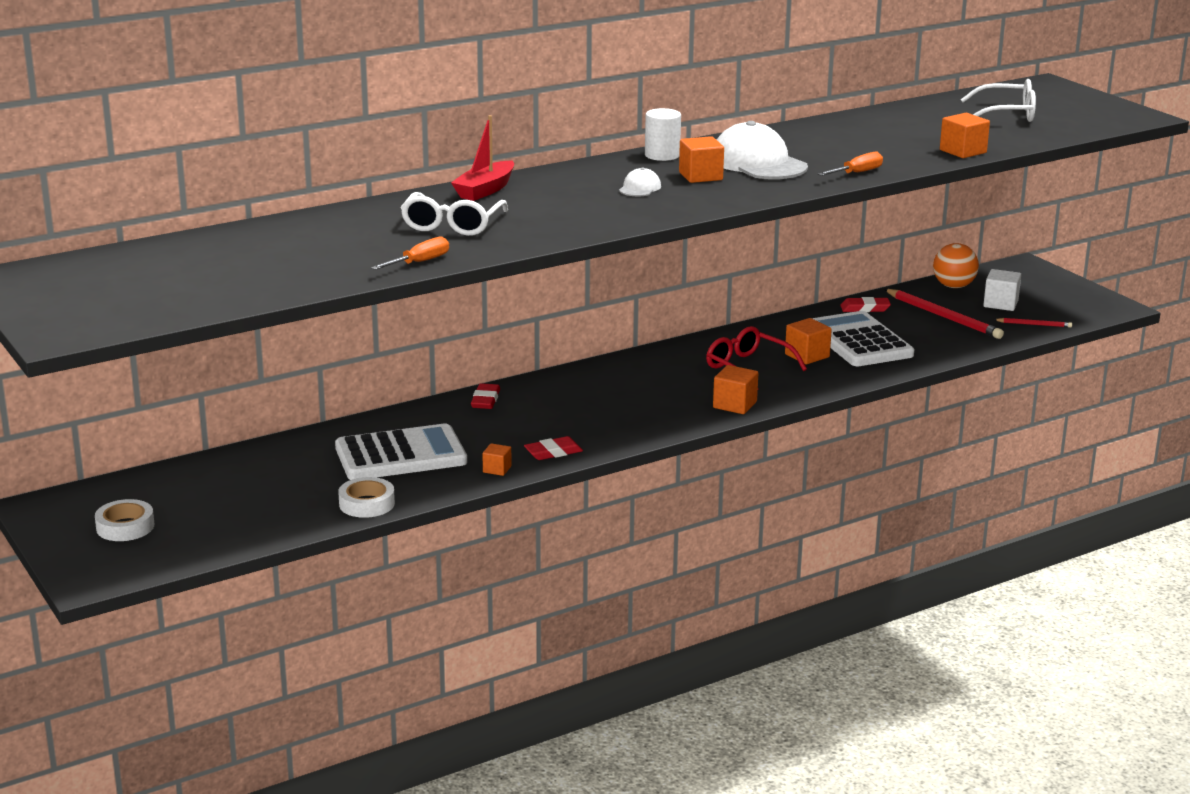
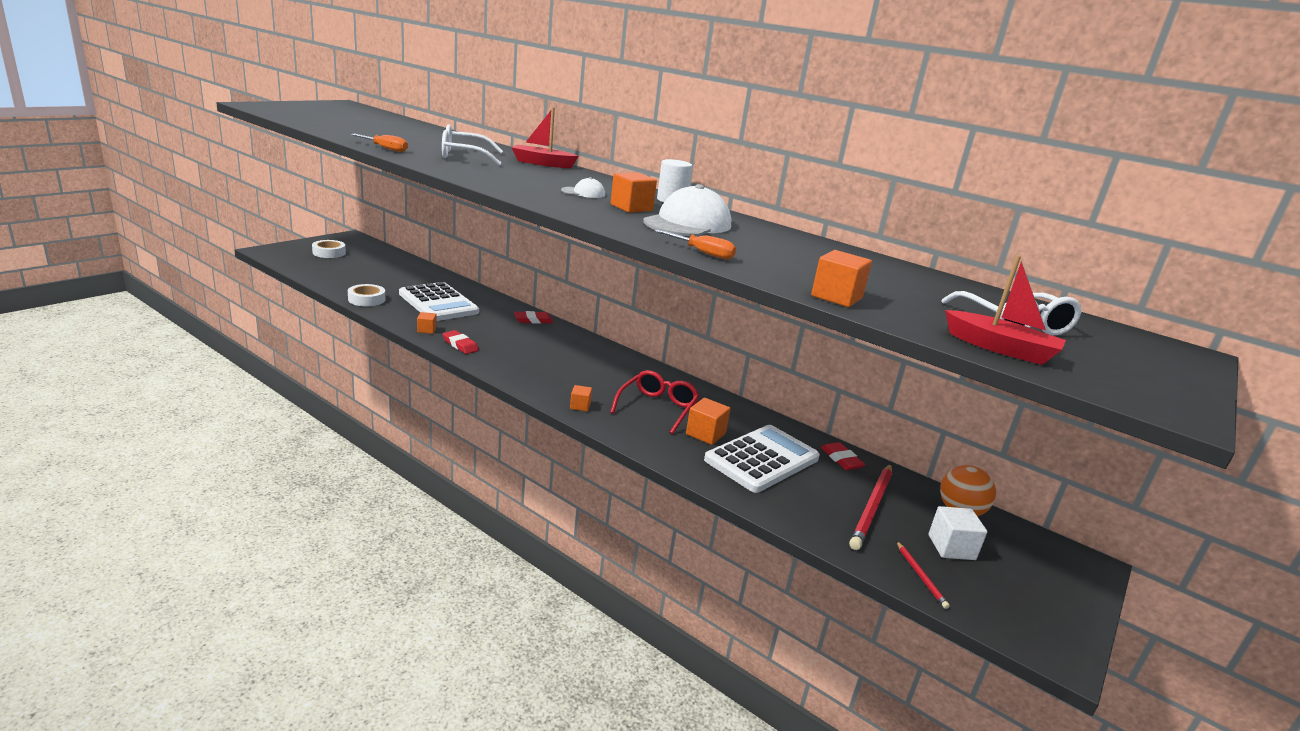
camera: 65 degrees right, 0 degrees up
orange cube [713,365,758,414] -> orange cube [570,385,592,411], size x0.61
none -> red boat [945,255,1066,365]

